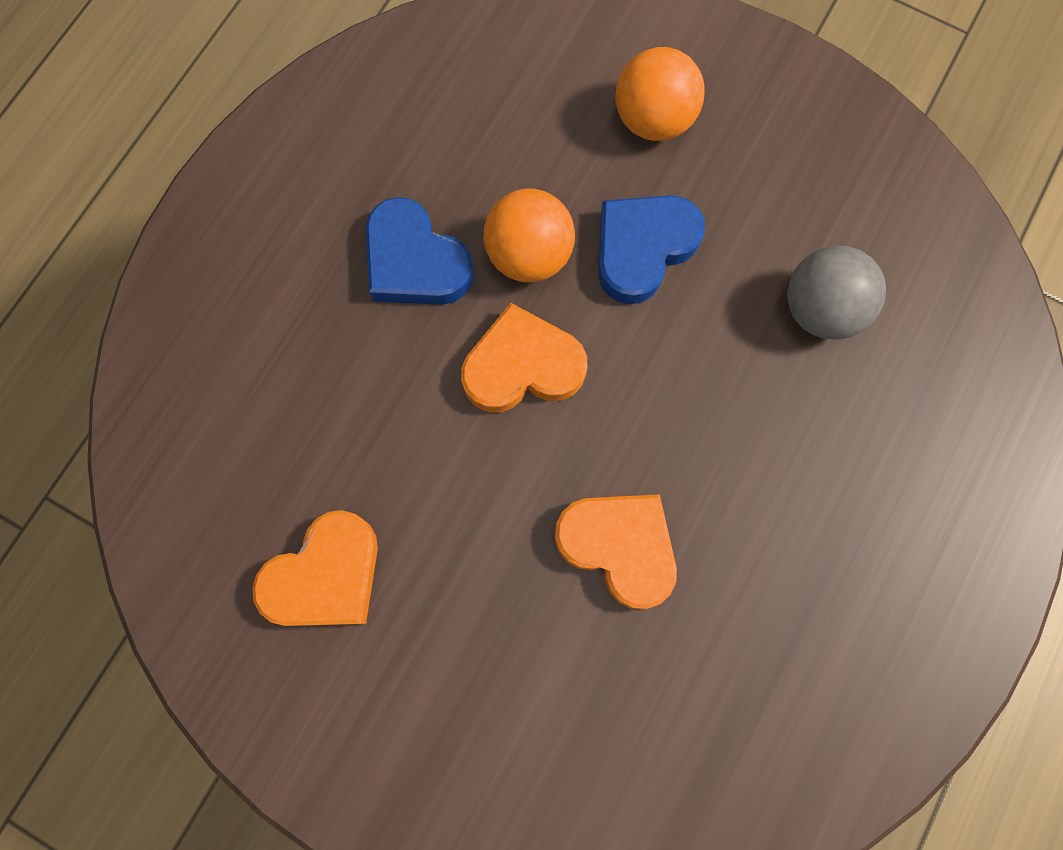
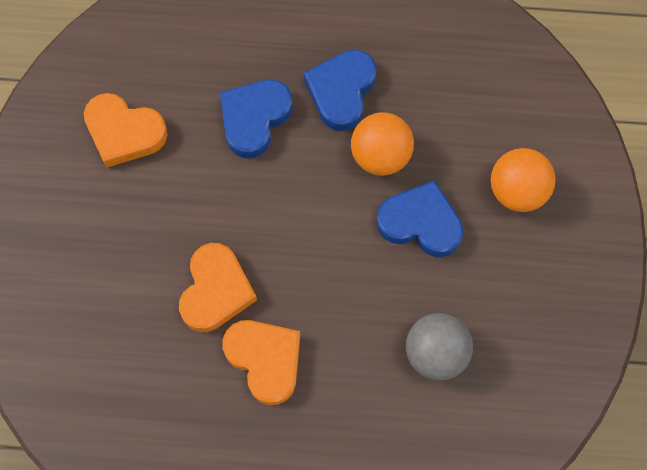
camera: 65 degrees right, 5 degrees down
orange heart [461,303,588,413] -> orange heart moved to [222,320,300,405]
none -> blue heart [220,80,293,158]

